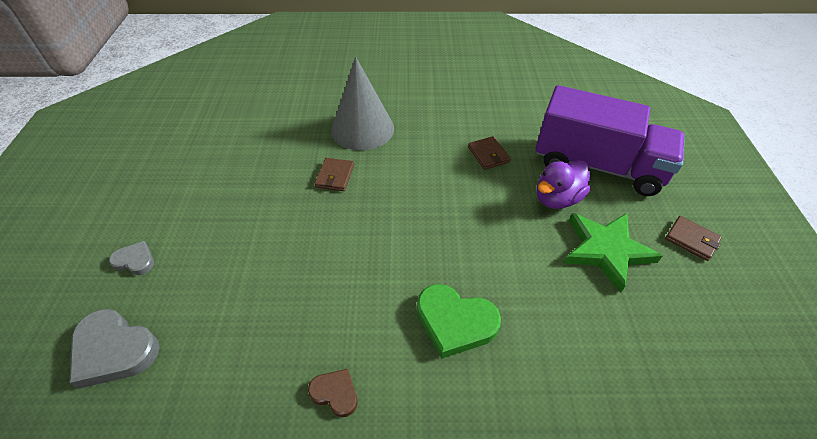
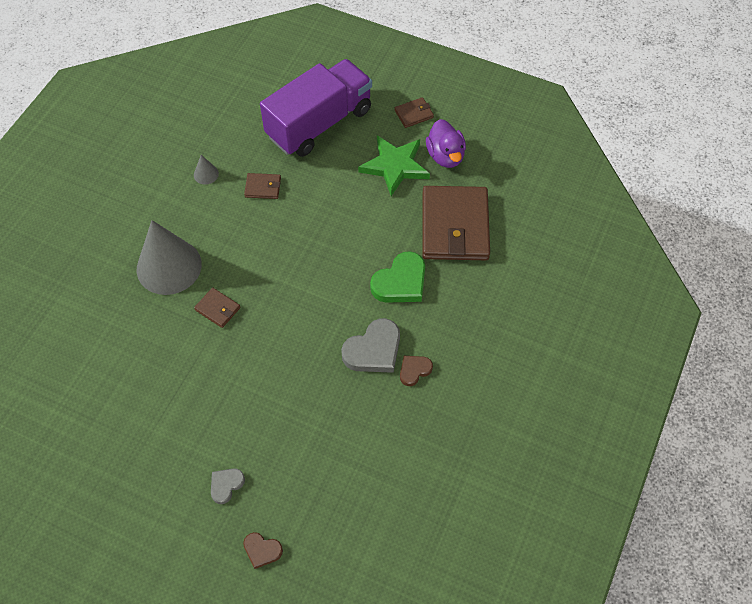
camera: 65 degrees left, 10 degrees up
grey heart [69,309,160,389] -> grey heart moved to [341,318,400,373]
purple duck [536,160,591,209] -> purple duck moved to [426,119,466,168]
none -> grey cone [194,155,219,185]
none -> brown heart [243,532,283,569]
none -> brown wallet [422,186,490,260]

